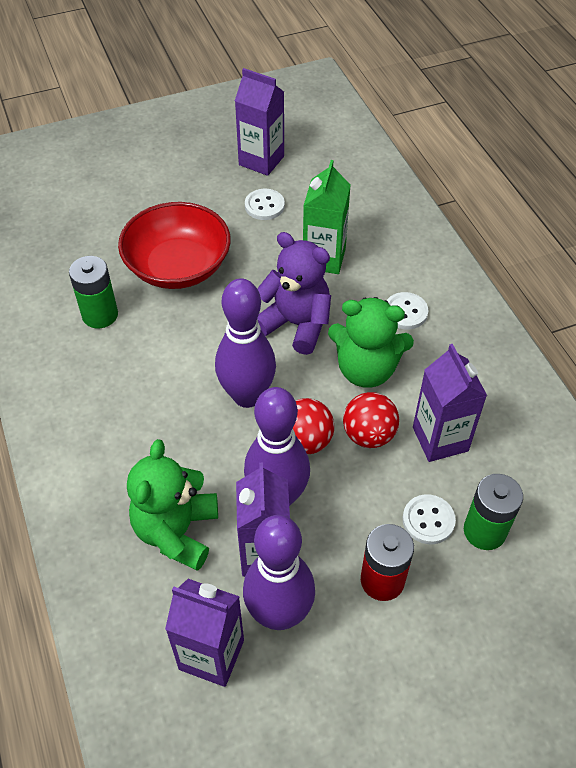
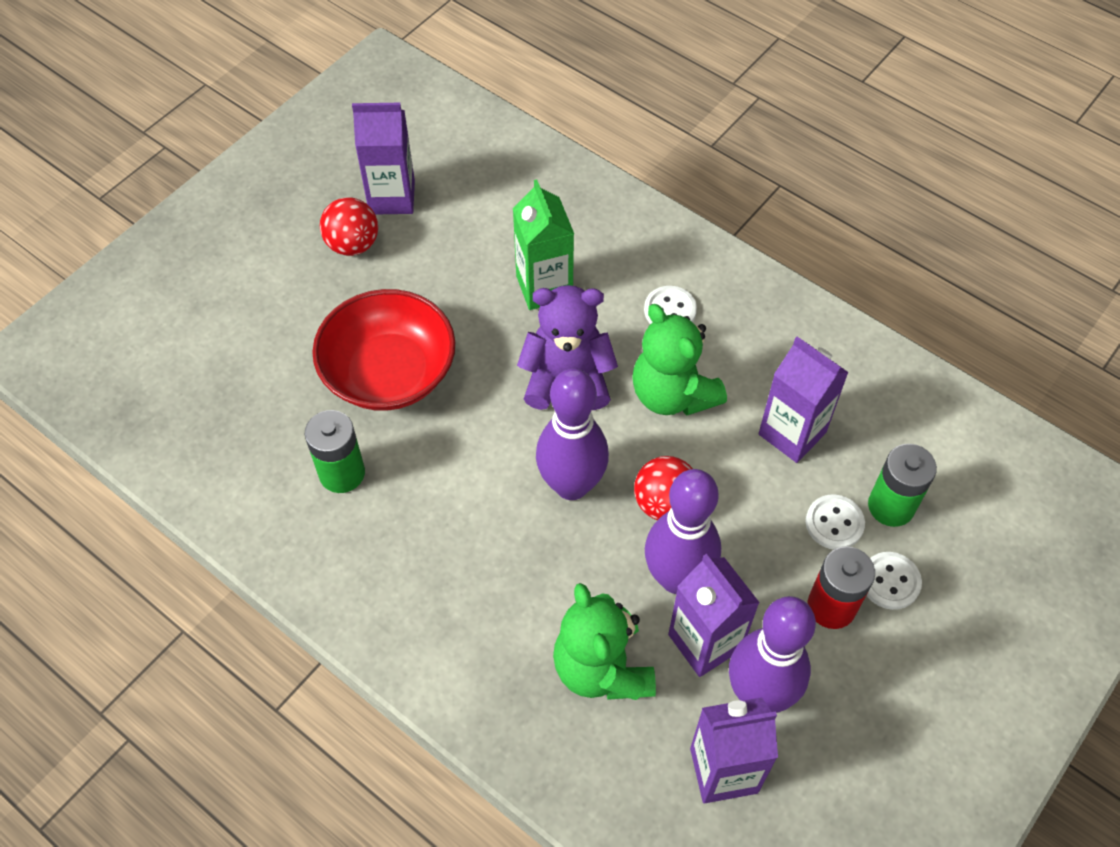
camera: 30 degrees left, 5 degrees up
white button [245,189,285,220] -> white button moved to [866,552,922,610]
green teddy bear [328,297,414,388] -> green teddy bear turned 75 degrees clockwise [632,304,727,416]
red ball [343,392,399,448] -> red ball moved to [320,197,378,256]

